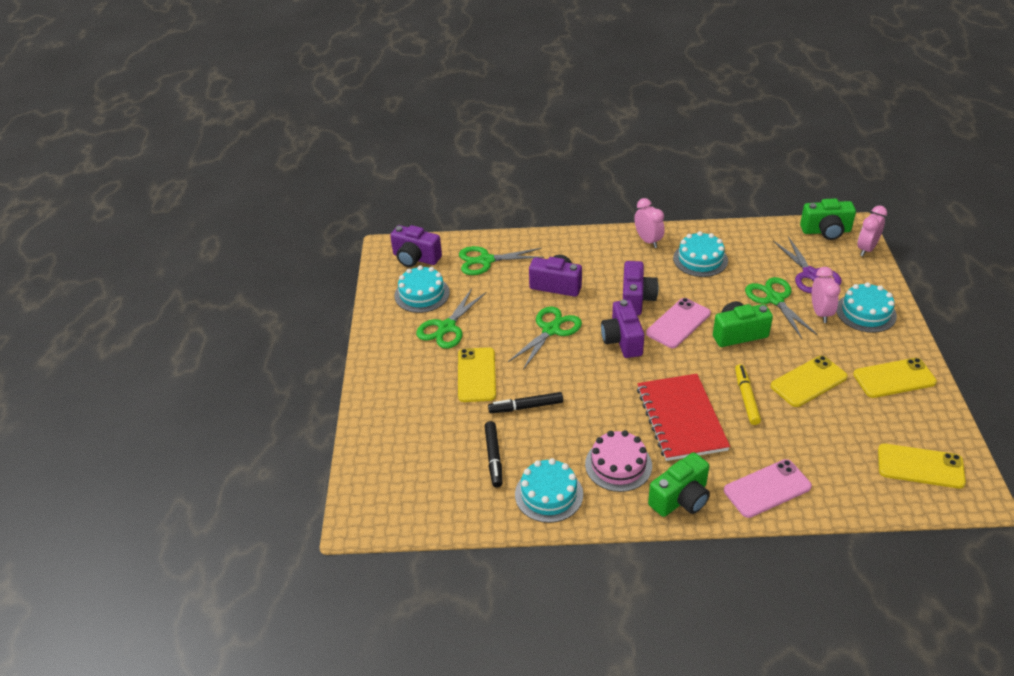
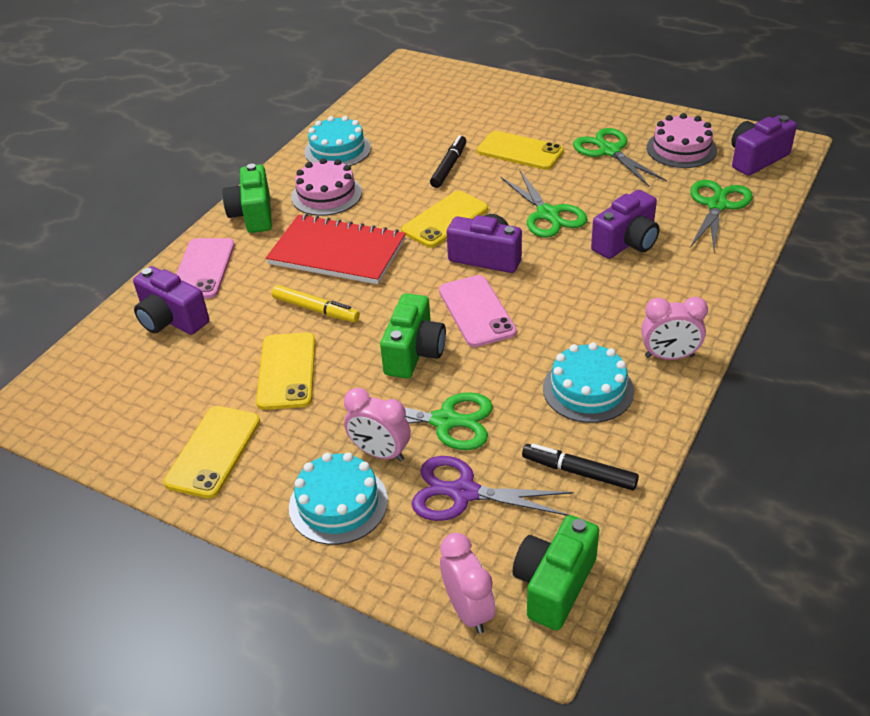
camera: 120 degrees right, 0 degrees up
turquoise cake [395,265,450,313] -> pink cake [647,113,717,168]
black marker [485,421,502,488] -> black marker moved to [522,443,639,490]
purple camera [623,261,659,315] -> purple camera moved to [133,266,209,335]
yellow phone [878,443,966,489] -> yellow phone moved to [401,191,488,248]

